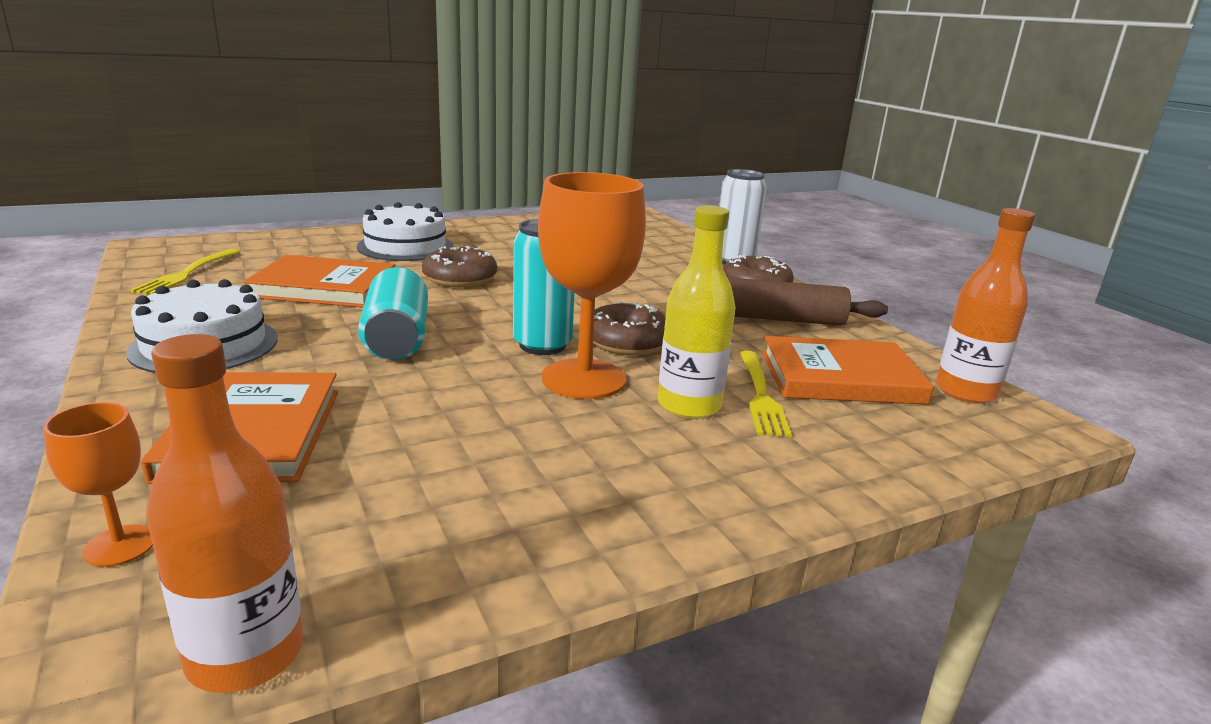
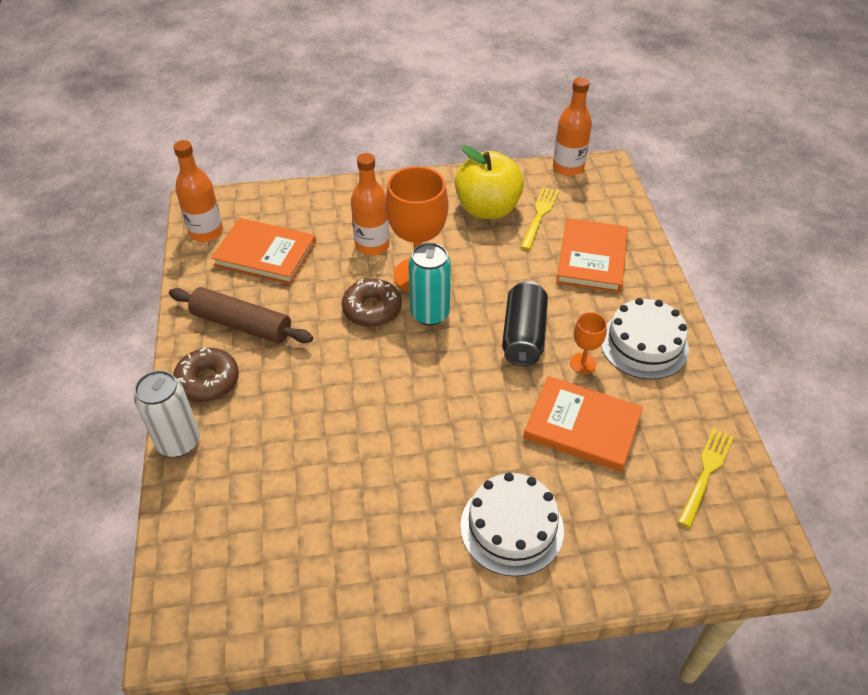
camera: 160 degrees left, 25 degrees up
orange goblet [43,402,153,567] -> orange goblet moved to [570,312,607,374]
turquoise can [358,267,428,360] -> black can [502,281,548,366]
brown donut [422,246,497,287] -> none
yellow bottle [658,205,736,419] -> orange bottle [351,153,390,255]
yellow fork [740,351,792,437] -> yellow fork moved to [520,187,559,250]
none -> yellow apple [455,146,524,219]

